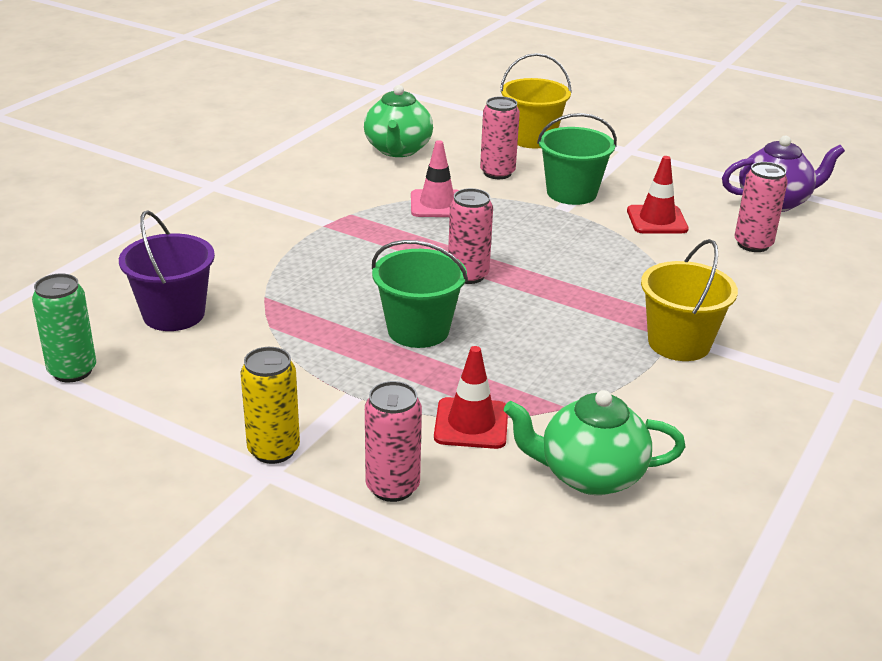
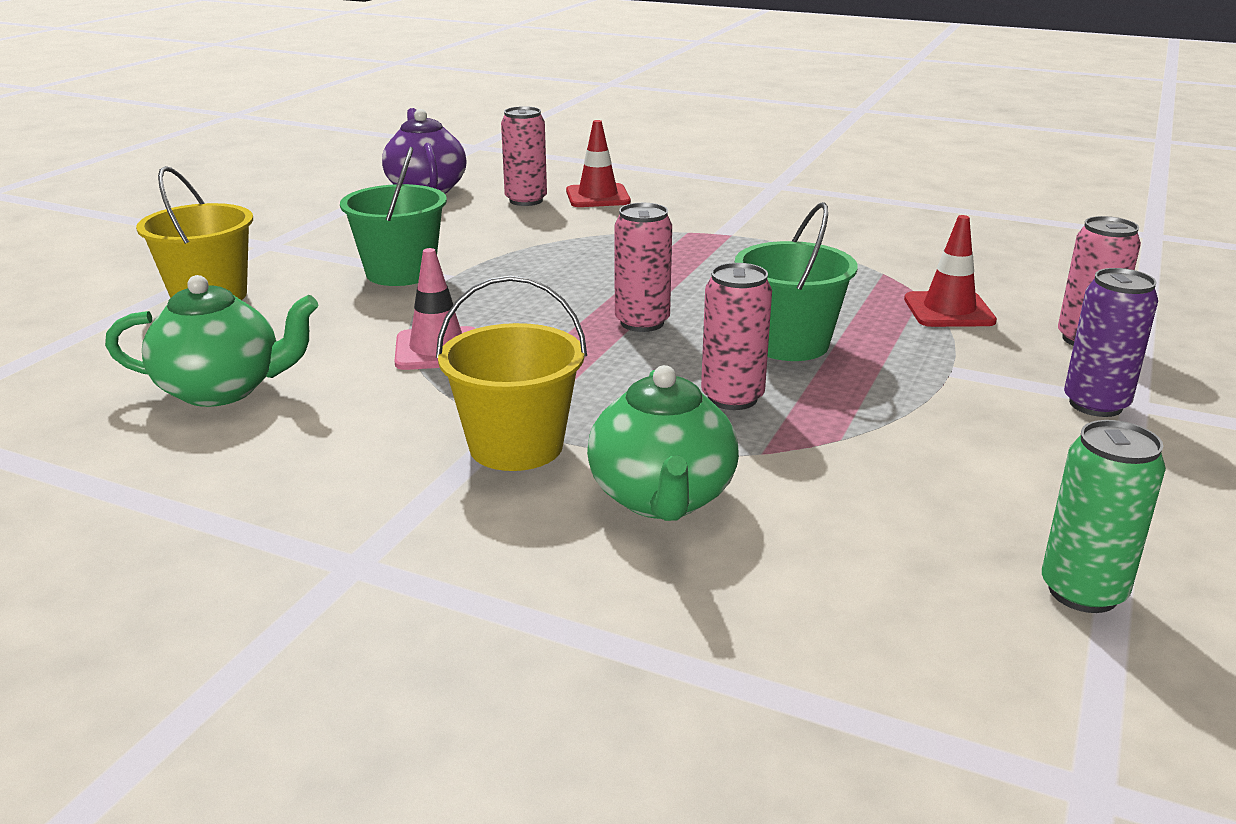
camera: 95 degrees left, 5 degrees down
purple bucket [119,210,215,331] -> none
yellow can [240,347,300,464] -> purple can [1064,268,1158,417]
pink can [480,96,520,179] -> pink can moved to [701,263,772,410]
green teapot [504,390,686,495] -> green teapot moved to [587,365,739,521]
red traffic cone [627,156,689,233] -> red traffic cone moved to [566,120,631,207]
yellow bucket [641,239,738,361] -> yellow bucket moved to [436,276,587,471]

